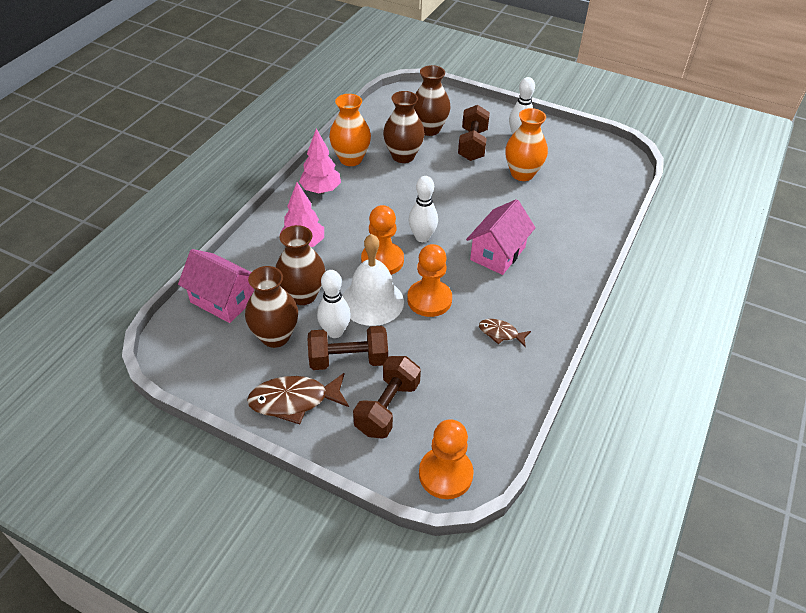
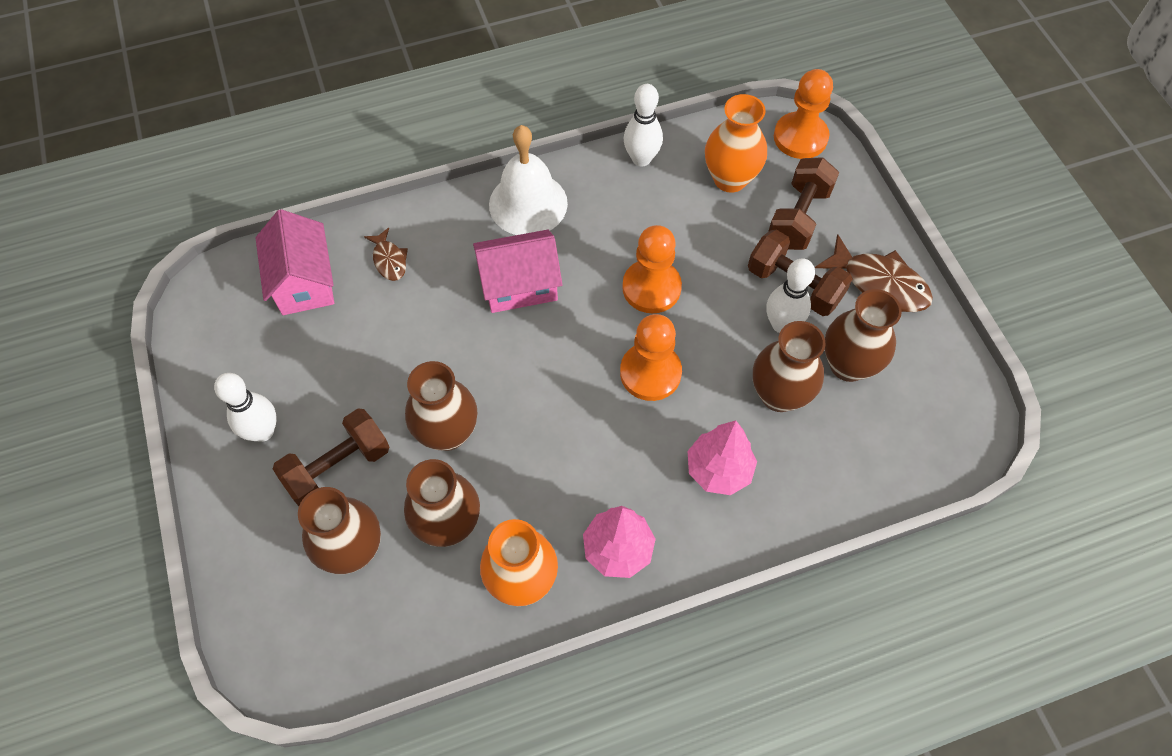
camera: 135 degrees left, 15 degrees up
pink house [178,249,254,323] -> pink house moved to [256,209,334,315]
white bell [343,234,404,326] -> white bell moved to [489,125,568,235]
brown dumbbell [353,356,421,439] -> brown dumbbell turned 45 degrees counterclockwise [768,157,839,250]
white bowling pin [409,176,438,242] -> white bowling pin moved to [624,84,663,166]
brown fish [479,319,531,347] -> brown fish moved to [364,228,408,281]
orange vase [505,108,548,181] -> orange vase moved to [705,94,767,193]
none -> brown vase [405,361,477,451]

